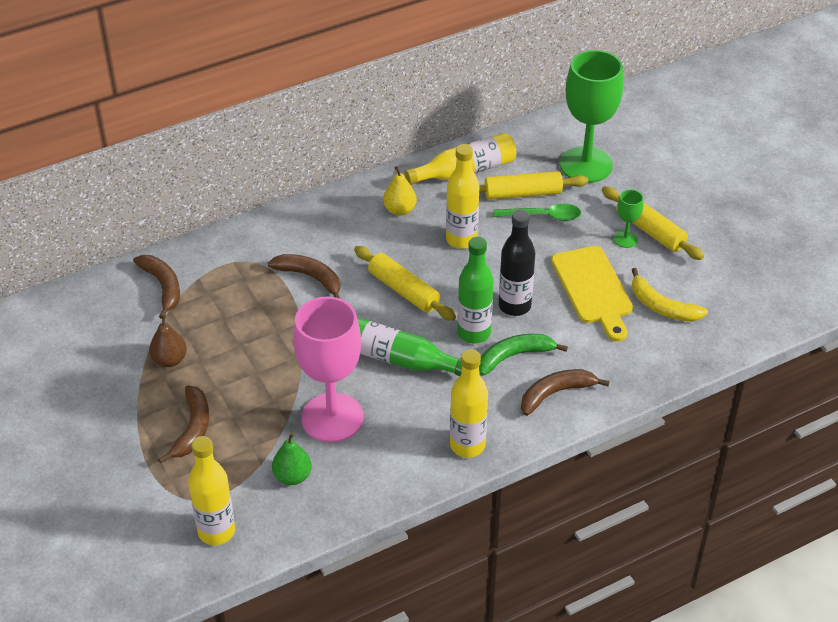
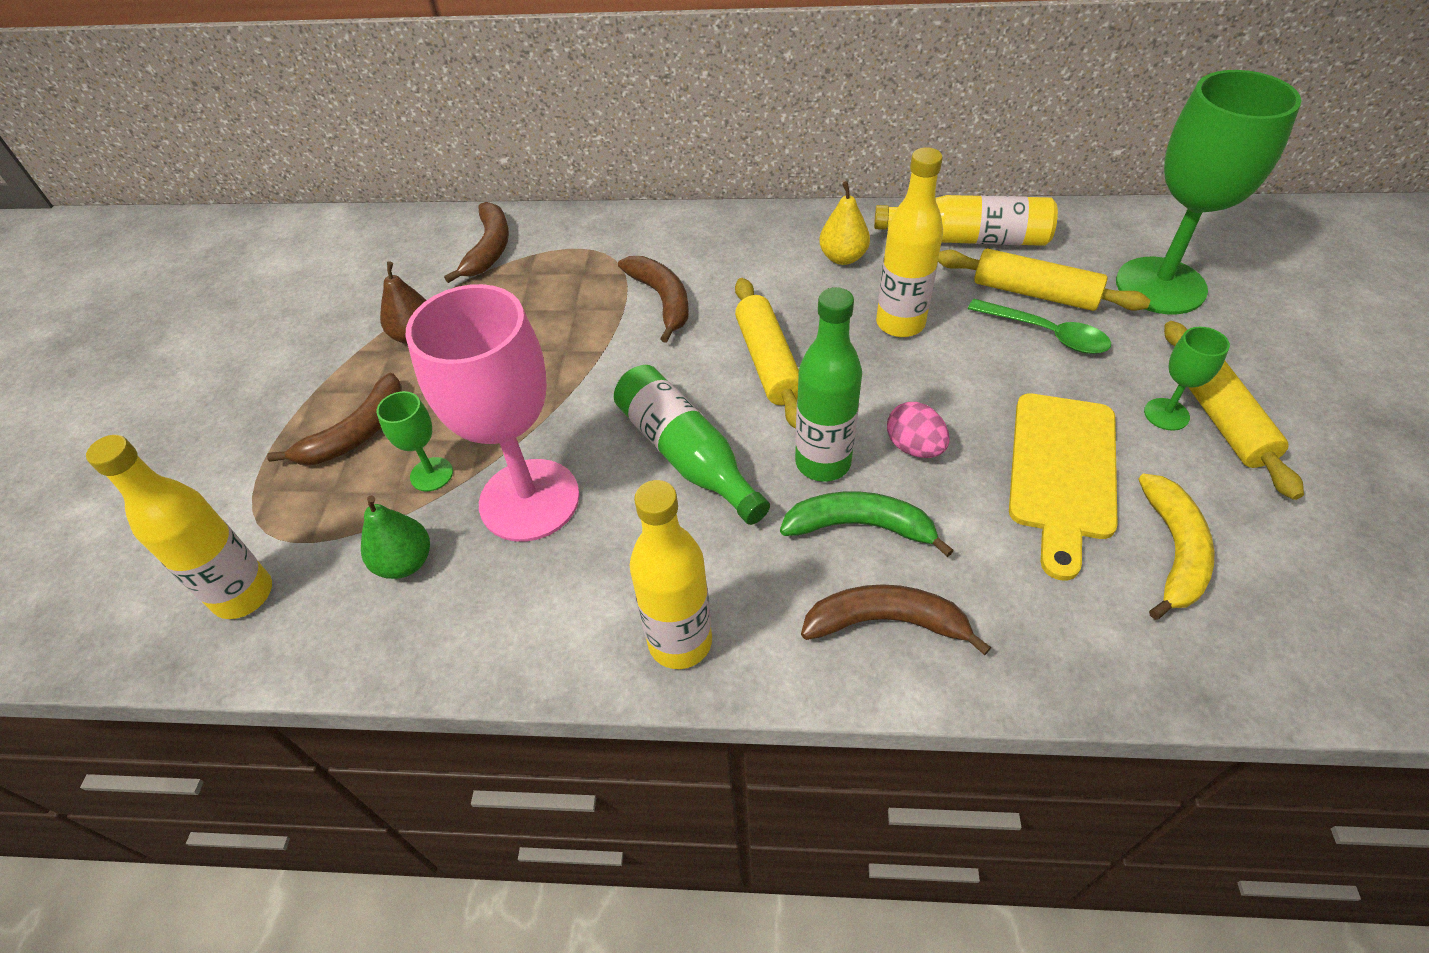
camera: 35 degrees right, 5 degrees up
black bottle [499,210,535,316] -> pink egg [887,402,950,458]
yellow banana [632,268,708,322] -> yellow banana turned 150 degrees counterclockwise [1138,474,1215,620]
none -> green goblet [377,391,453,492]

